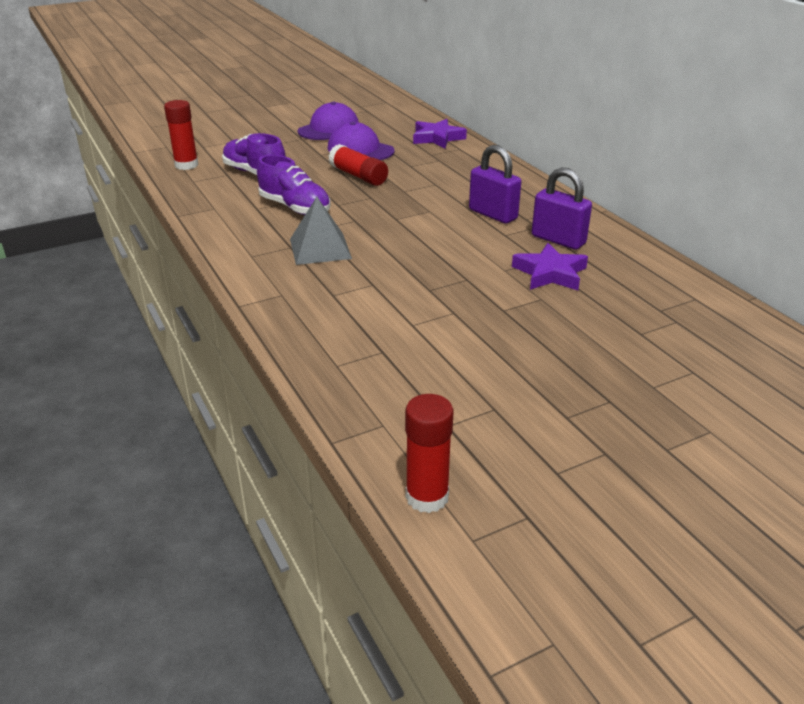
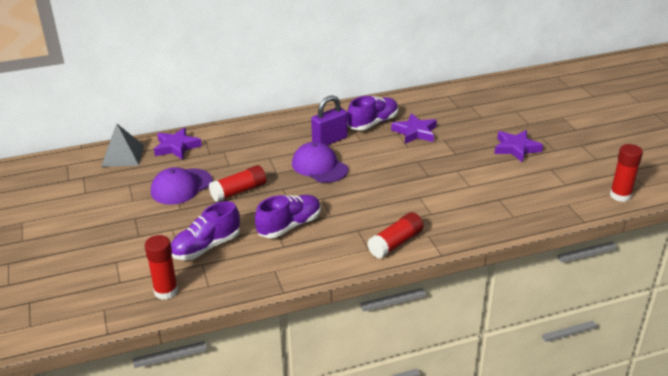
camera: 80 degrees left, 0 degrees up
grey pyramid [290,197,352,265] -> grey pyramid moved to [101,124,144,167]
purple cap [297,102,359,140] -> purple cap moved to [292,142,348,183]
purple padlock [532,168,592,250] -> purple shoe [347,96,398,130]
none -> red glue stick [367,212,424,259]
none -> purple star [494,130,543,163]

